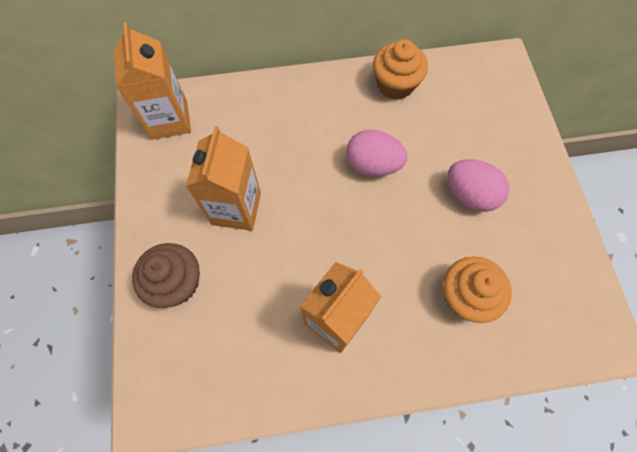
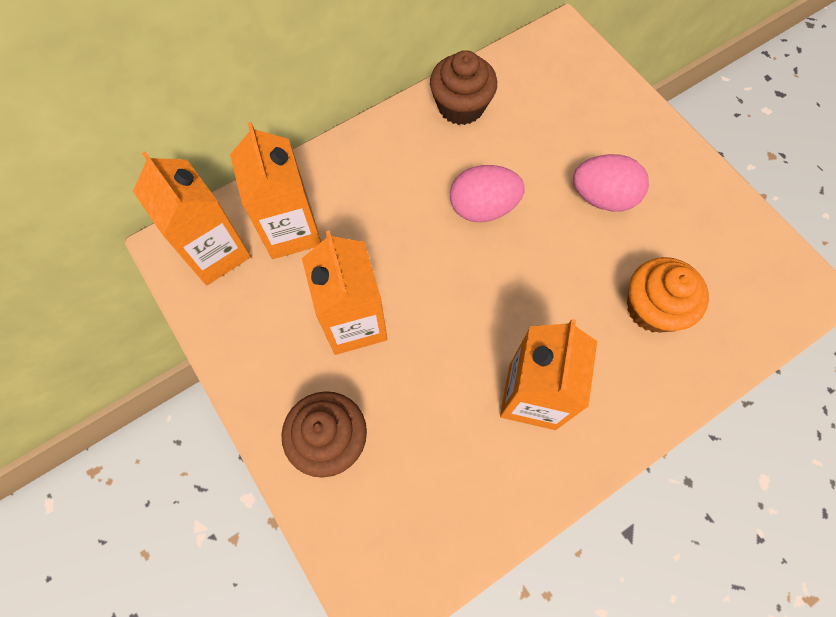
camera: 25 degrees left, 0 degrees up
orange cupcake [373,40,428,100] -> brown cupcake [430,50,497,125]
none -> orange carton [230,122,321,259]

